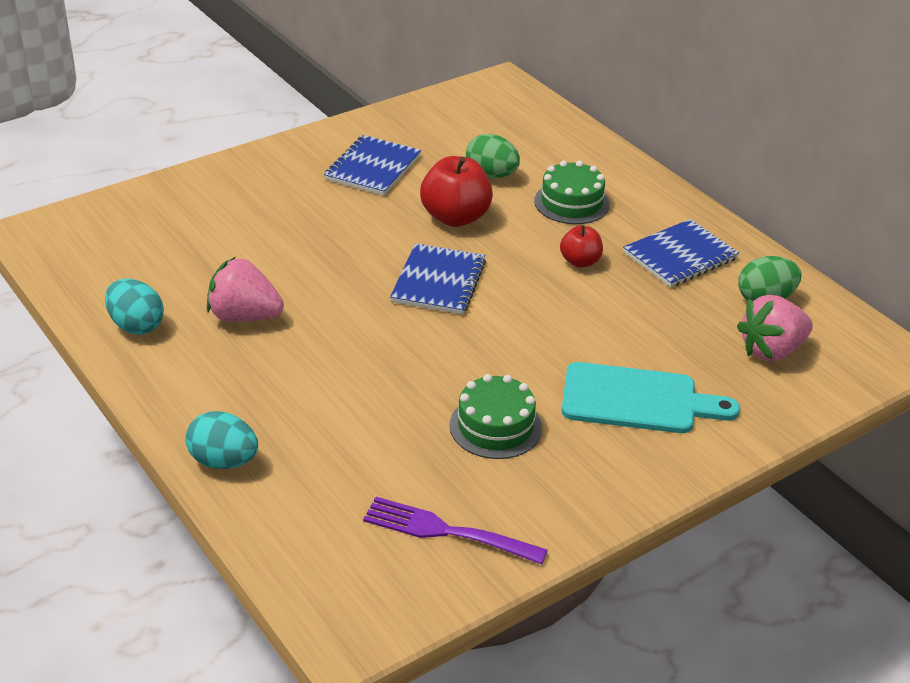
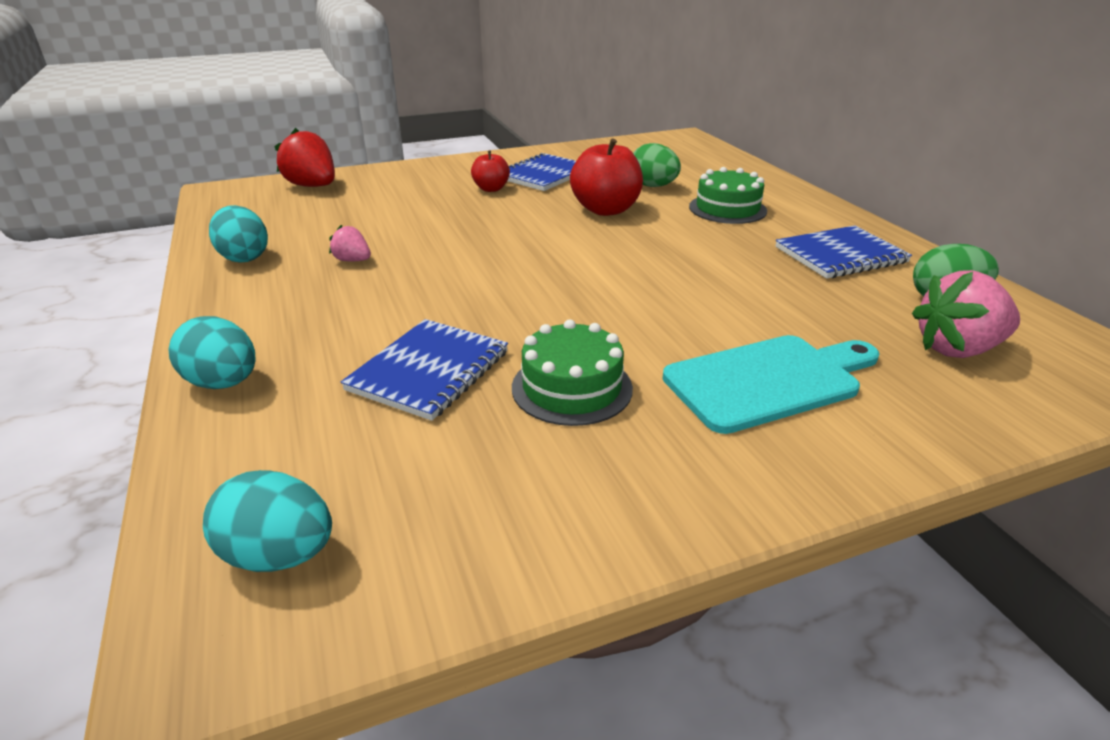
camera: 15 degrees right, 5 degrees down
pink strawberry [207,257,284,322] -> pink strawberry [329,225,371,261], size x0.53
purple fork [363,497,548,565] -> none
blue notebook [390,243,486,315] -> blue notebook moved to [341,319,508,421]
red apple [560,225,603,268] -> red apple moved to [471,151,510,192]
turquoise cutting board [562,362,740,433] -> turquoise cutting board turned 45 degrees counterclockwise [663,335,879,434]
none -> turquoise egg [203,470,332,572]
none -> red strawberry [274,128,335,187]

